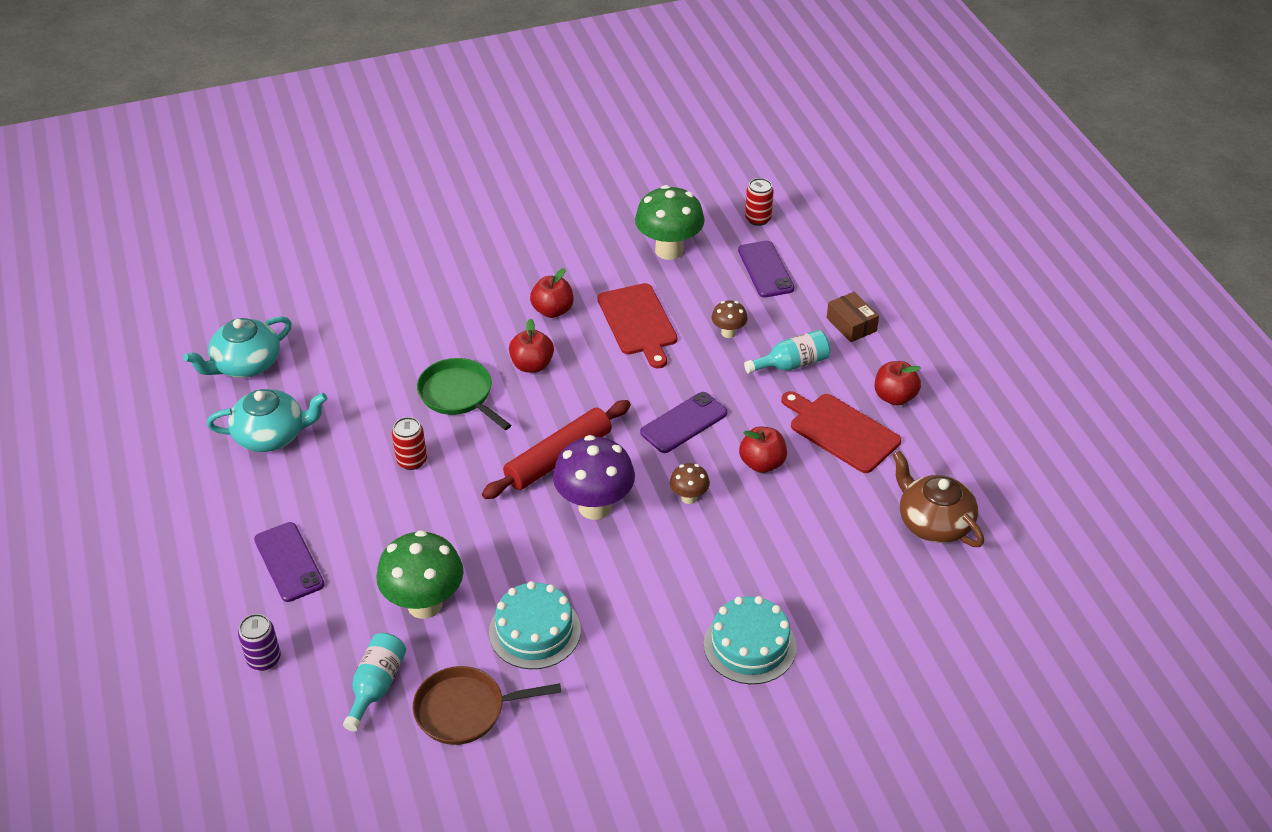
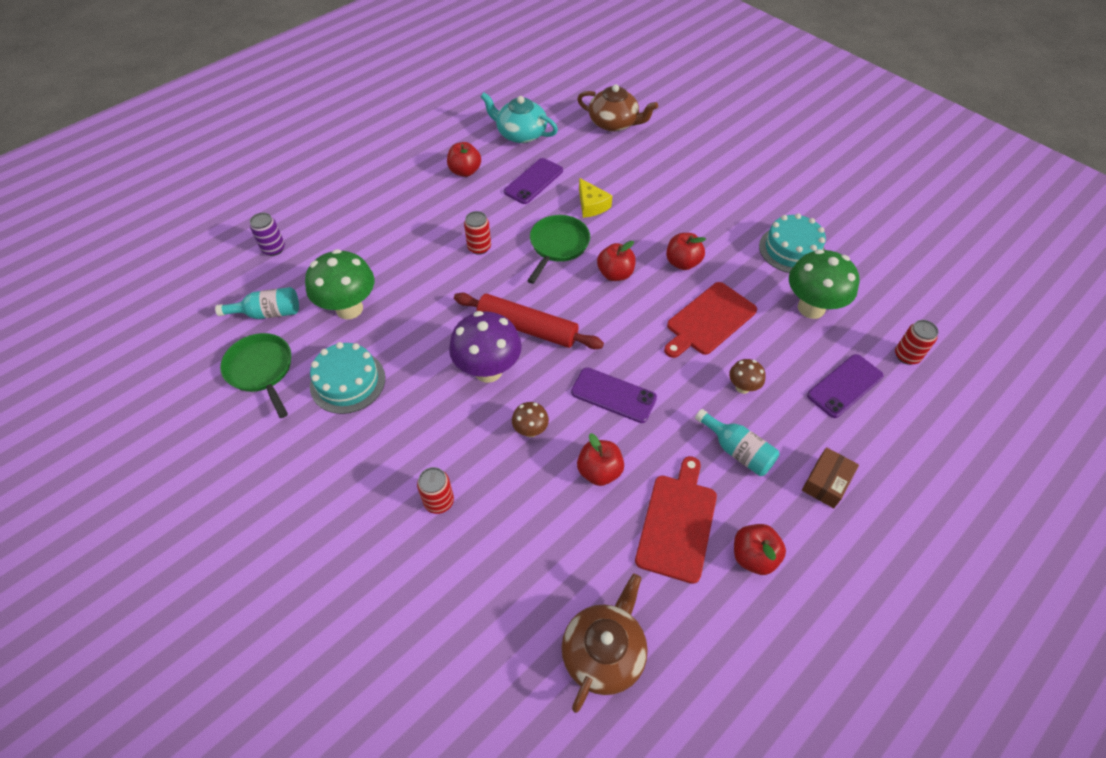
camera: 65 degrees right, 10 degrees up
turquoise teapot [207,389,327,452] -> red apple [447,142,481,177]
purple phone [254,522,325,602] -> purple phone moved to [504,158,563,204]
brown pan [413,666,561,745] -> green pan [220,333,291,418]
turquoise cake [704,596,797,684] -> turquoise cake moved to [759,213,826,273]
none -> red can [417,467,454,514]
none -> brown teapot [577,84,658,132]
none -> yellow cheese [579,178,613,218]

